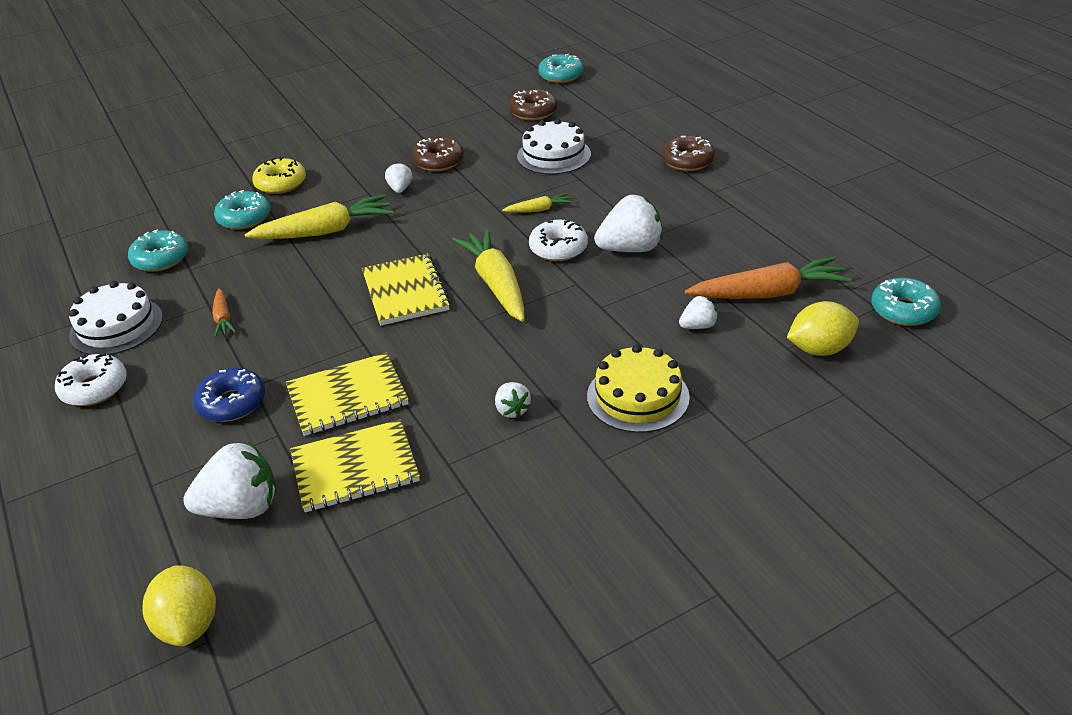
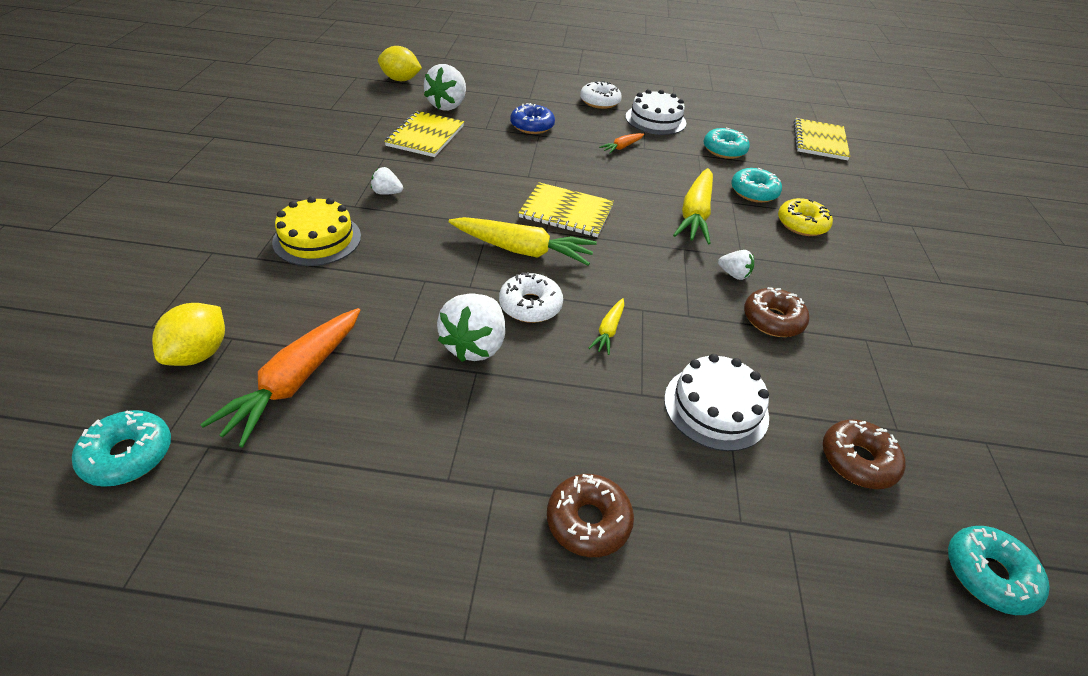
camera: 120 degrees right, 5 degrees up
orange carrot [212,288,236,337] -> orange carrot turned 60 degrees counterclockwise [599,133,644,154]
yellow notebook [286,352,409,436] -> yellow notebook moved to [794,118,850,160]
white strawberry [679,296,718,329] -> none

